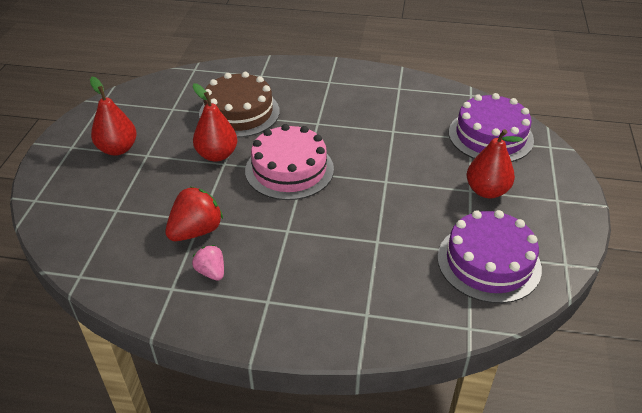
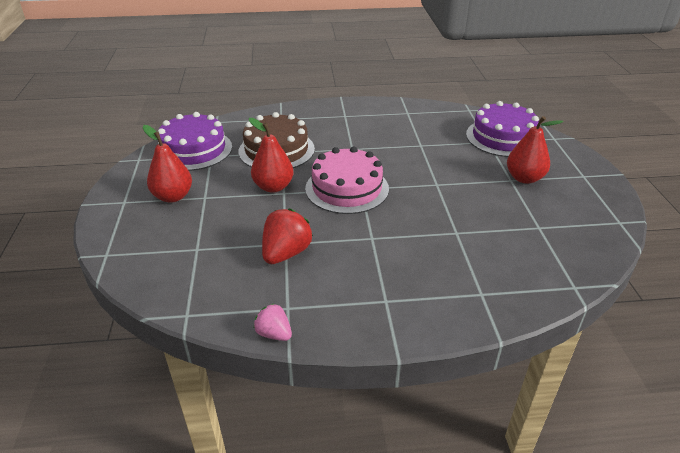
camera: 15 degrees left, 5 degrees down
pink strawberry [192,245,224,281] -> pink strawberry moved to [254,303,292,341]
purple cake [437,210,542,303] -> purple cake moved to [158,112,232,171]

